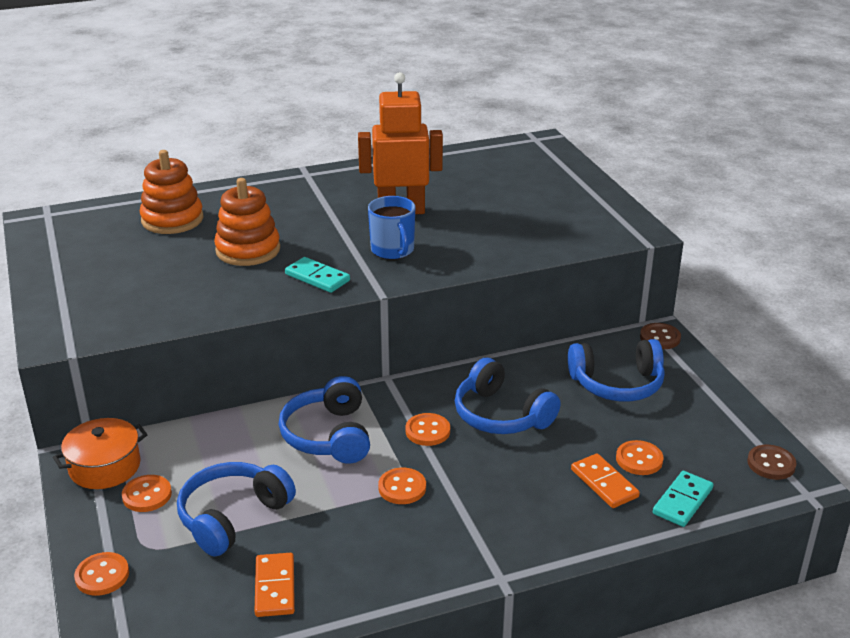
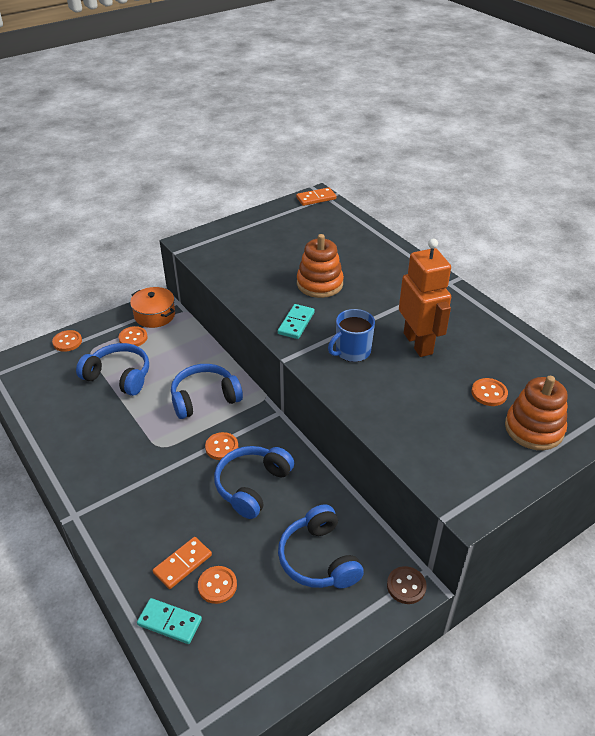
camera: 75 degrees right, 10 degrees up
orange stacking toy [140,150,203,234] -> orange stacking toy moved to [505,376,568,450]
orange domino [255,553,295,617] -> orange domino moved to [296,187,336,206]
orange button [378,468,426,504] -> orange button moved to [472,378,508,406]
brown button [747,445,797,480] -> none

